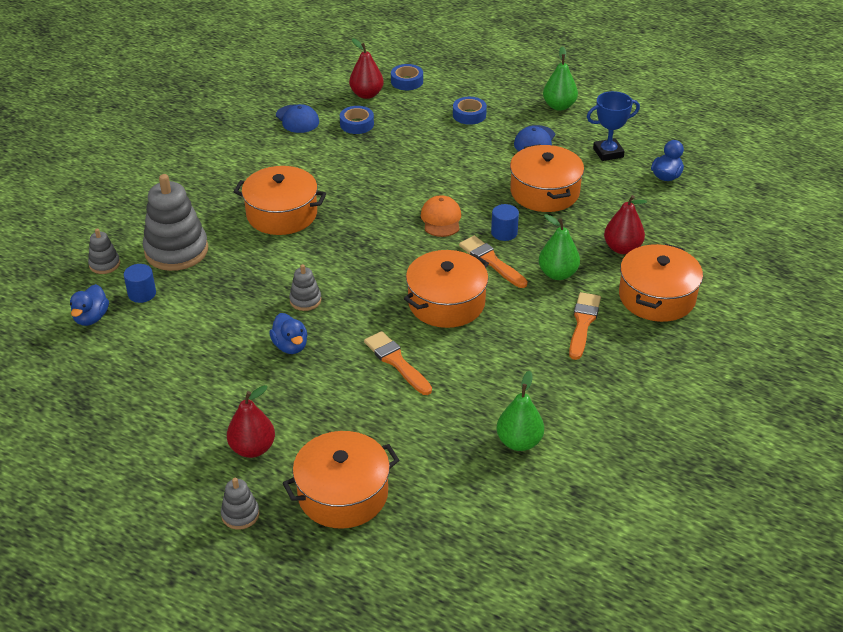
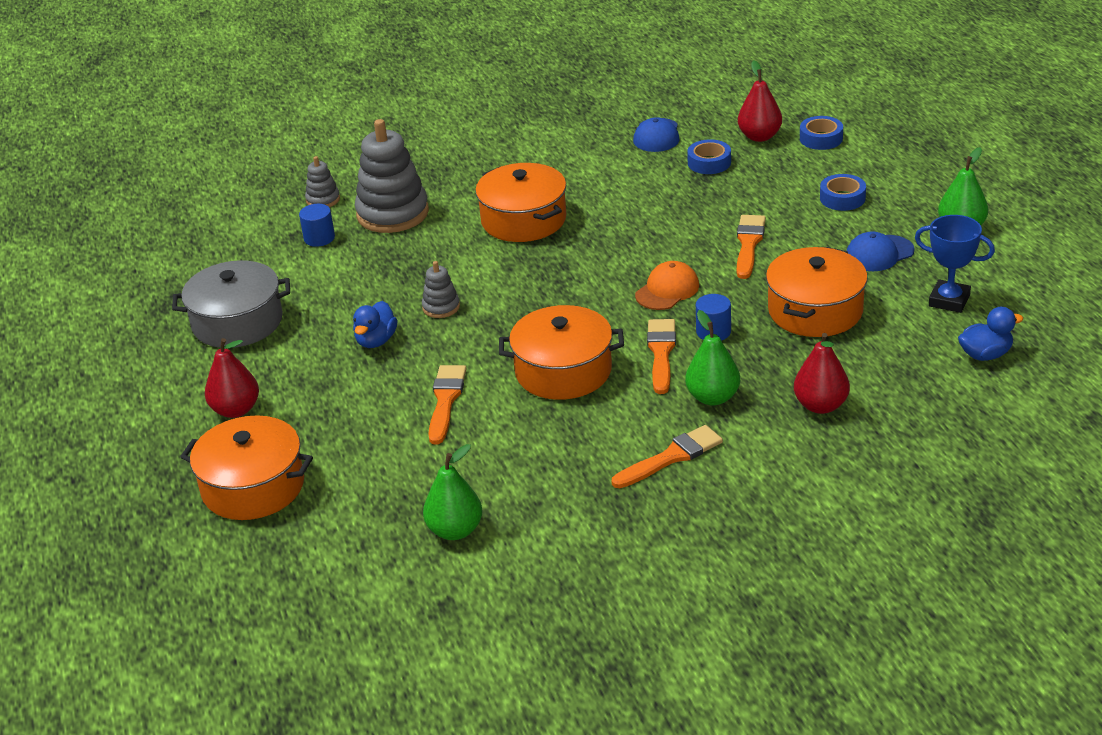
camera: 45 degrees right, 5 degrees down
blue duck [70,284,109,326] -> none
grey stacking toy [221,478,259,530] -> none
orange pot [619,244,703,322] -> none
none -> grey pot [172,260,290,348]
none -> orange brush [737,215,766,279]

